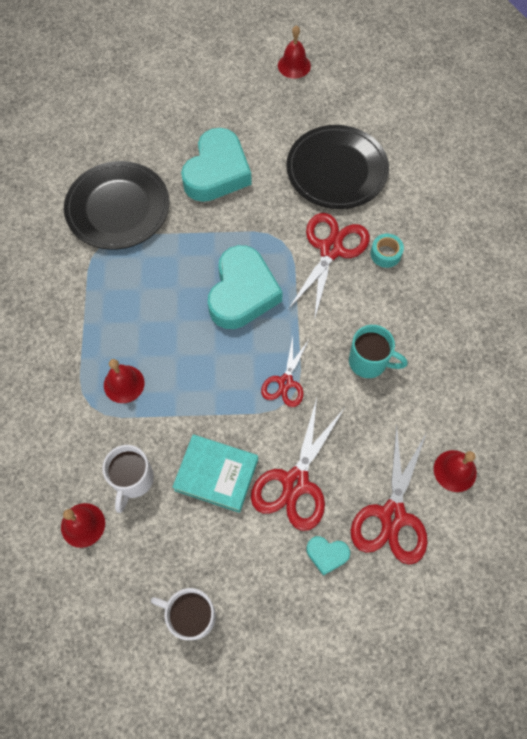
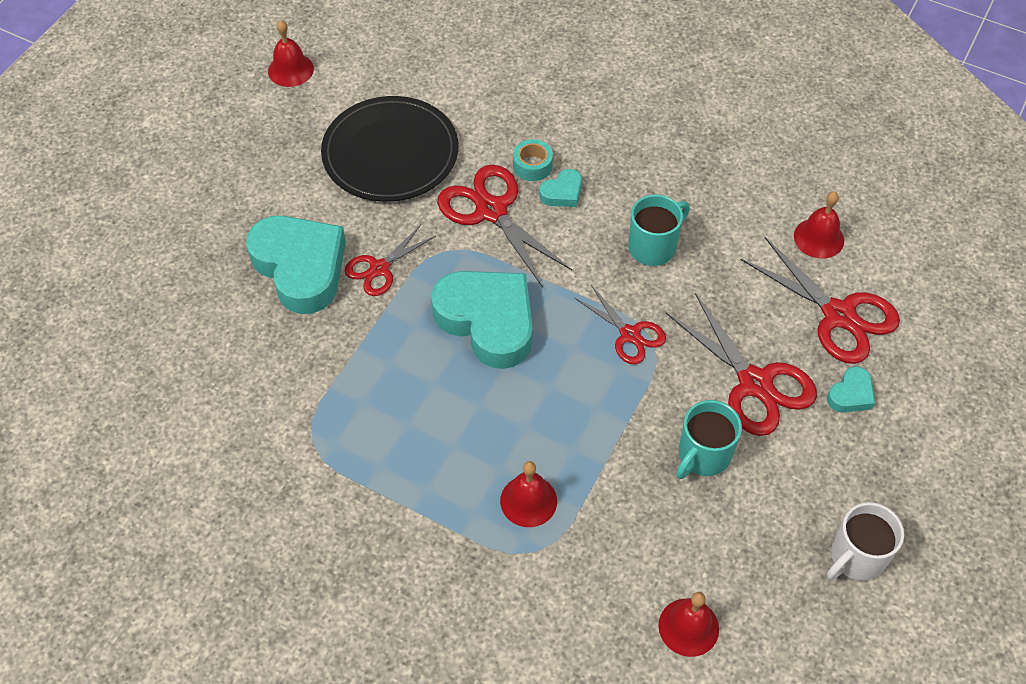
camera: 60 degrees left, 10 degrees down
black plate [64,161,169,250] -> none
white mug [102,445,154,513] -> none
turquoise book [172,435,258,513] -> turquoise mug [676,400,742,479]
red bell [278,25,311,79] -> red bell moved to [268,20,314,87]
none -> red scissors [345,225,436,296]
none -> turquoise heart [539,169,582,207]

